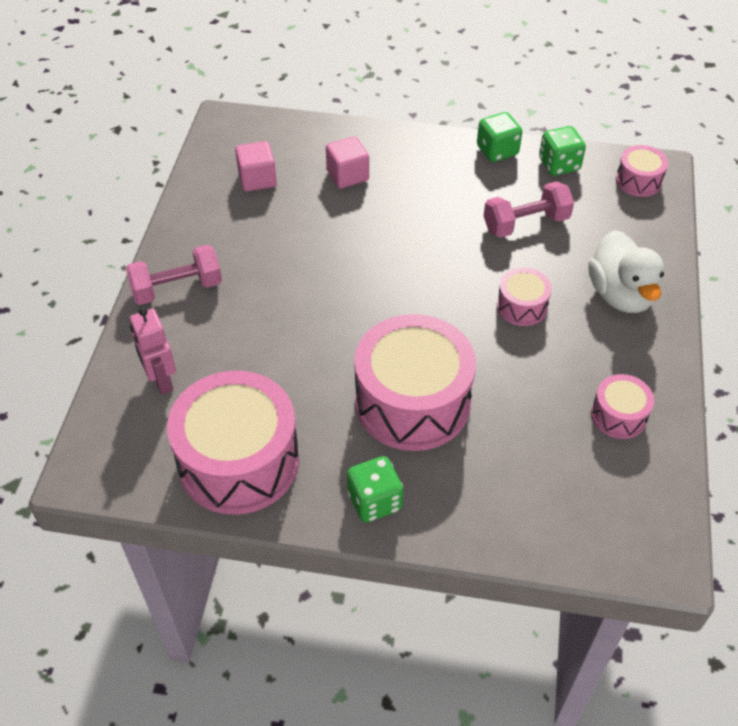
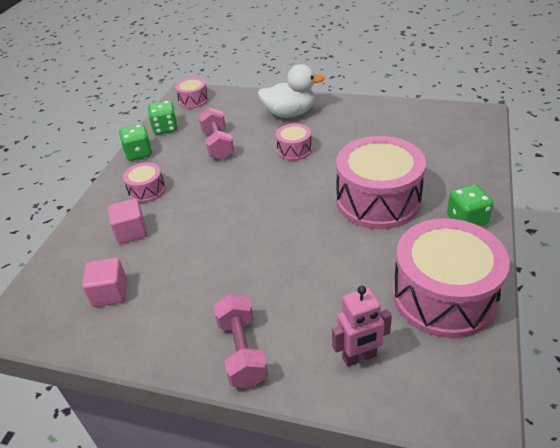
camera: 80 degrees left, 10 degrees down
pink drum [591,374,654,439] -> pink drum moved to [123,163,165,203]

